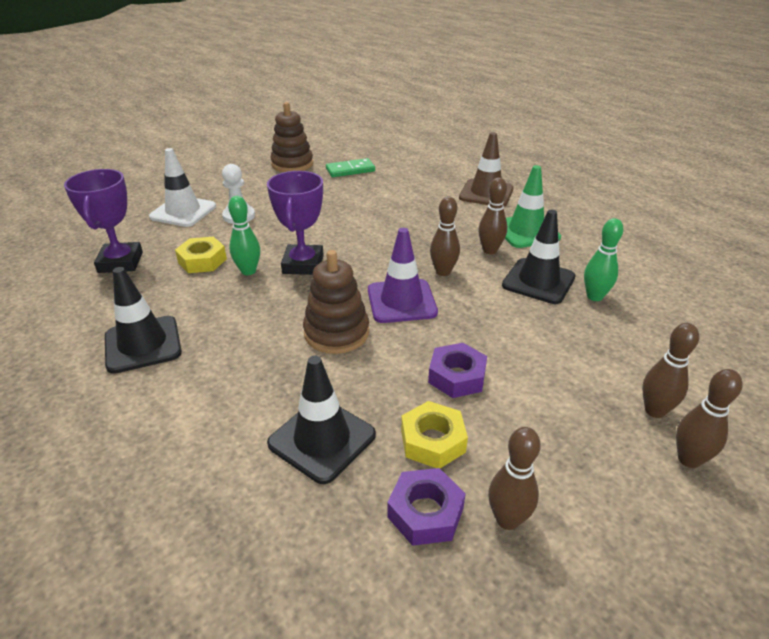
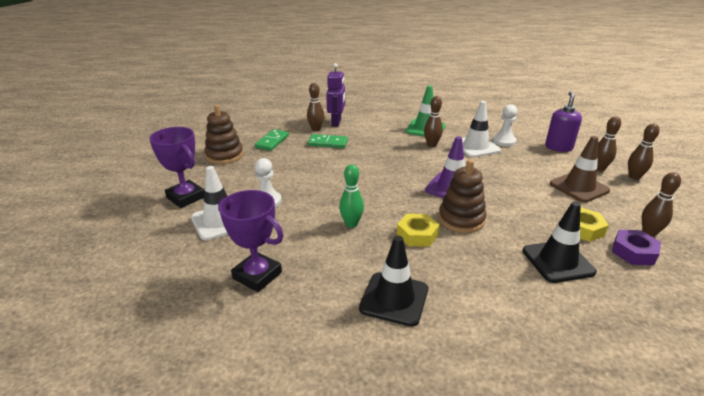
camera: 50 degrees left, 5 degrees down
yellow nut [175,237,227,273] -> yellow nut moved to [397,214,440,247]
purple trophy [267,171,324,275] -> purple trophy moved to [149,127,204,208]
purple nut [428,343,487,398] -> none
brown bowling pin [430,196,460,276] -> brown bowling pin moved to [307,83,324,131]
brown traffic cone [459,132,514,206] -> brown traffic cone moved to [550,136,610,203]
black traffic cone [502,210,576,304] -> white traffic cone [452,101,501,158]
green bowling pin [584,218,623,301] -> white pawn [493,104,517,147]
none -> green domino [308,134,348,148]
none -> purple robot [326,63,345,127]
none -> purple soap dispenser [545,92,582,152]

